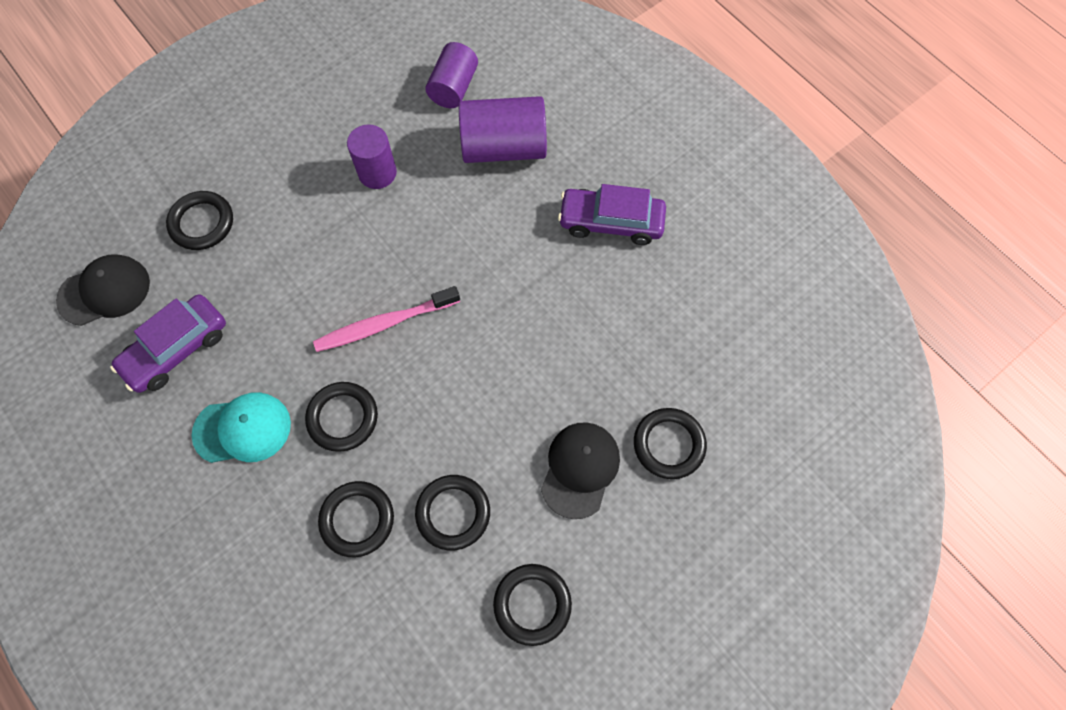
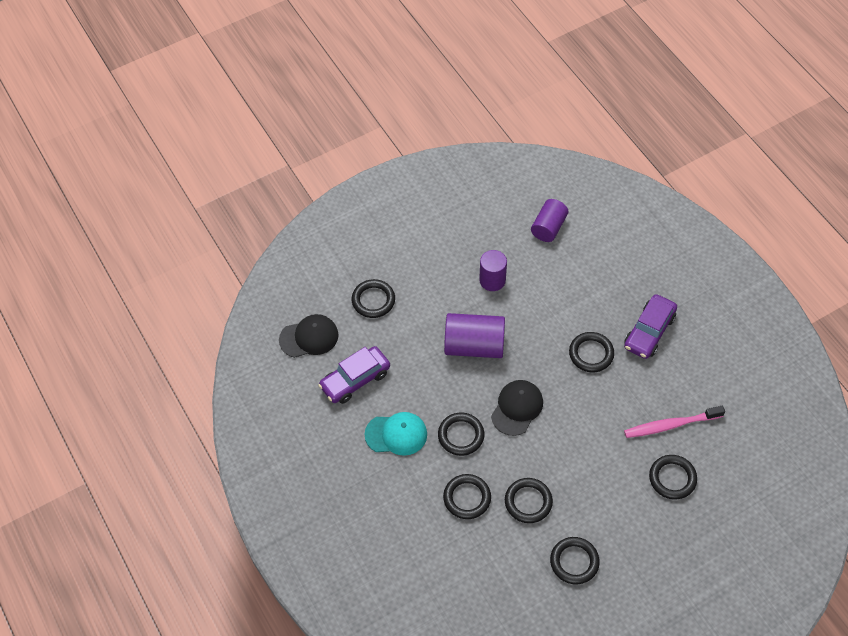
camera: 10 degrees right, 10 degrees down
pink toothbrush [313,286,460,352] -> pink toothbrush moved to [624,406,725,438]
purple cylinder [459,96,547,163] -> purple cylinder moved to [444,313,505,358]
black cap [541,422,620,519] -> black cap moved to [491,380,543,436]
purple car [558,184,666,245] -> purple car turned 75 degrees counterclockwise [624,294,677,359]
none -> black ring [569,332,614,372]

